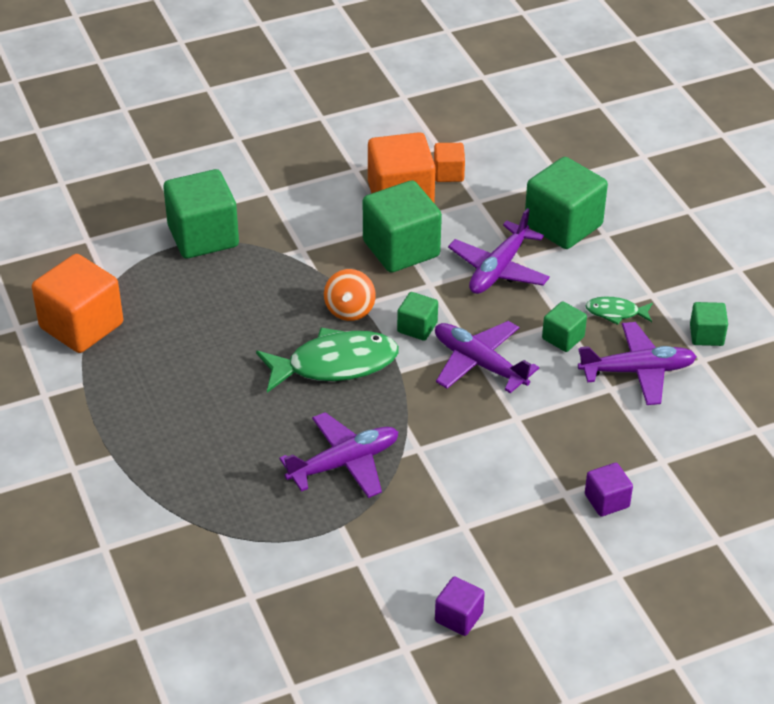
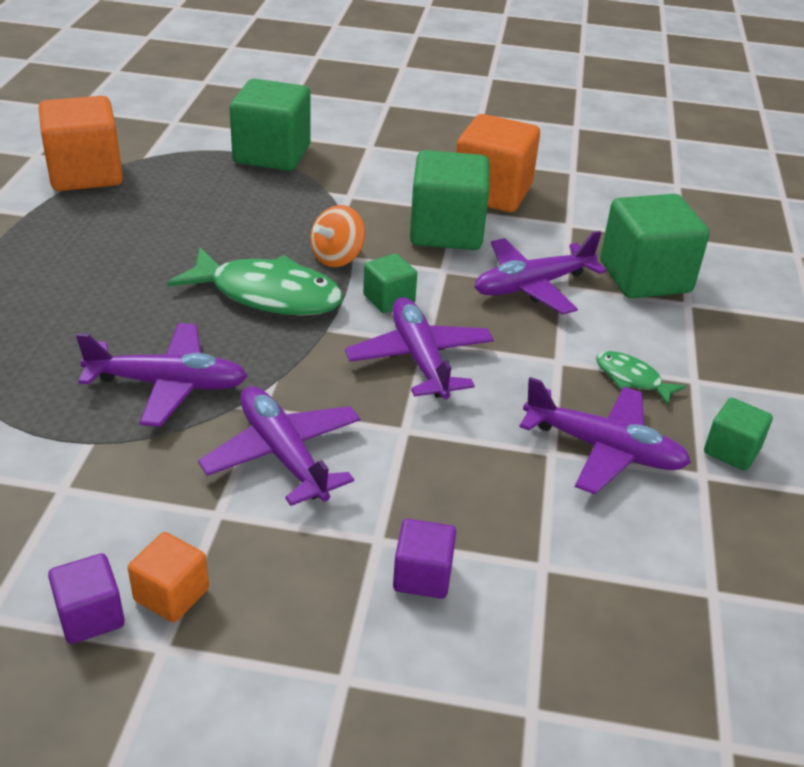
camera: 30 degrees right, 5 degrees down
orange cube [434,143,465,182] -> orange cube moved to [128,532,209,623]
green cube [542,301,587,352] -> none
none -> purple plane [198,386,361,506]

